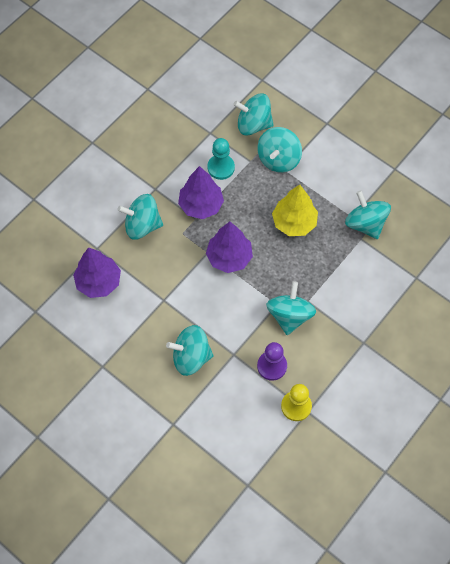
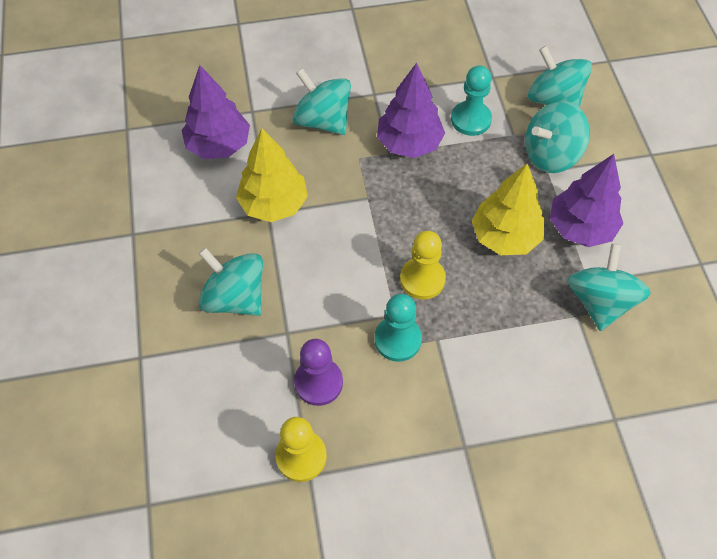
camera: 40 degrees right, 5 degrees down
purple tree [206,222,253,273] -> purple tree moved to [550,154,623,247]
turquoise spinning top [266,281,316,335] -> turquoise pawn [374,294,422,362]
none -> yellow tree [236,128,308,222]
none -> yellow pawn [400,231,446,300]

